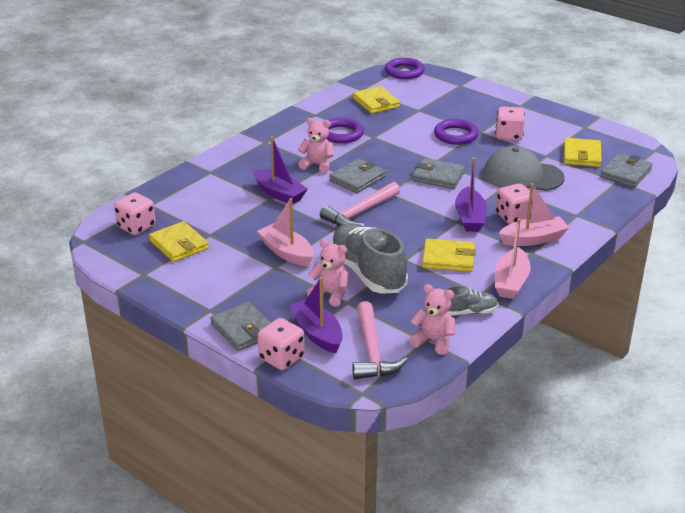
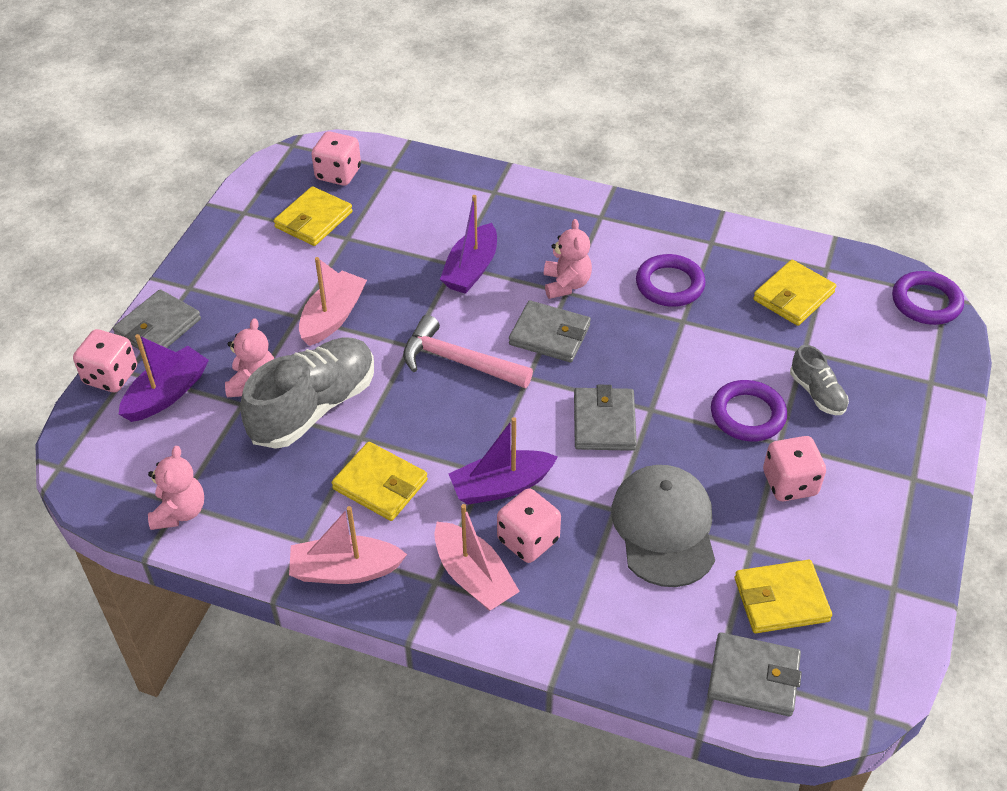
camera: 70 degrees right, 15 degrees up
pink hammer [352,301,408,379] -> none
yellow wallet [422,239,476,272] -> yellow wallet turned 45 degrees counterclockwise [332,442,428,521]
grey shoe [444,286,498,316] -> grey shoe moved to [790,345,849,415]

